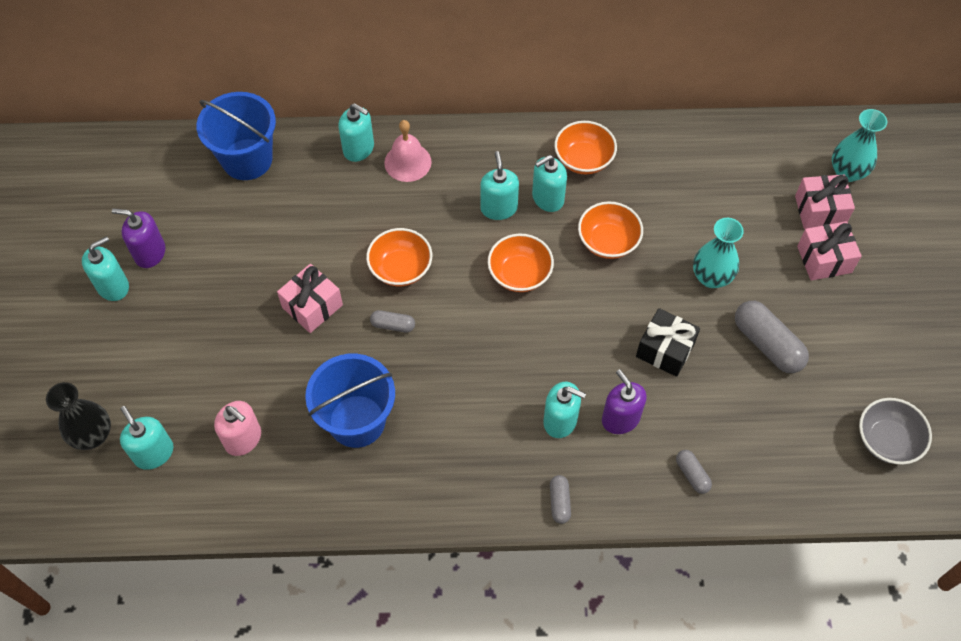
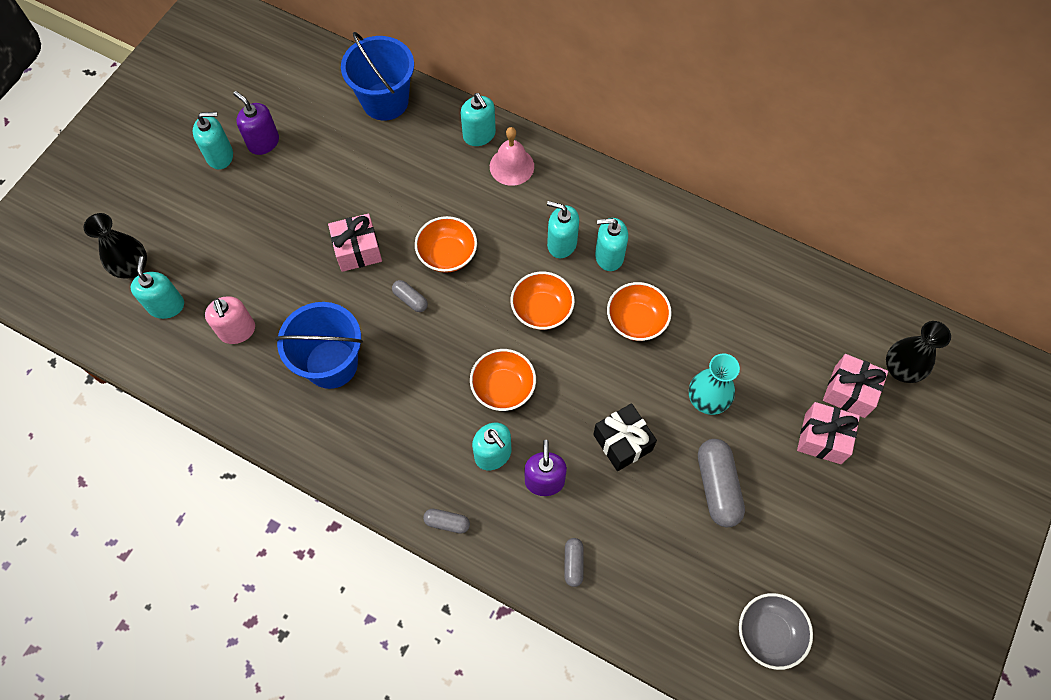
camera: 30 degrees right, 5 degrees up
turquoise soap dispenser [480,151,519,220] -> turquoise soap dispenser turned 90 degrees counterclockwise [547,201,579,258]
grey capsule [550,475,571,524] -> grey capsule turned 75 degrees clockwise [423,509,470,534]
orange bowl [554,121,617,174] -> orange bowl moved to [470,349,536,411]
turquoise vase [832,109,887,182] -> black vase [886,321,951,383]

